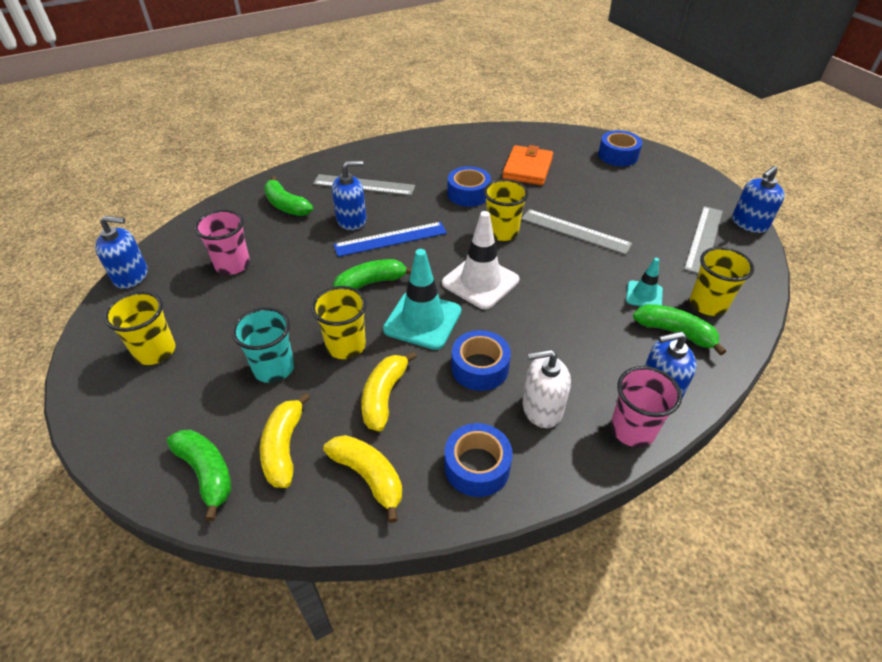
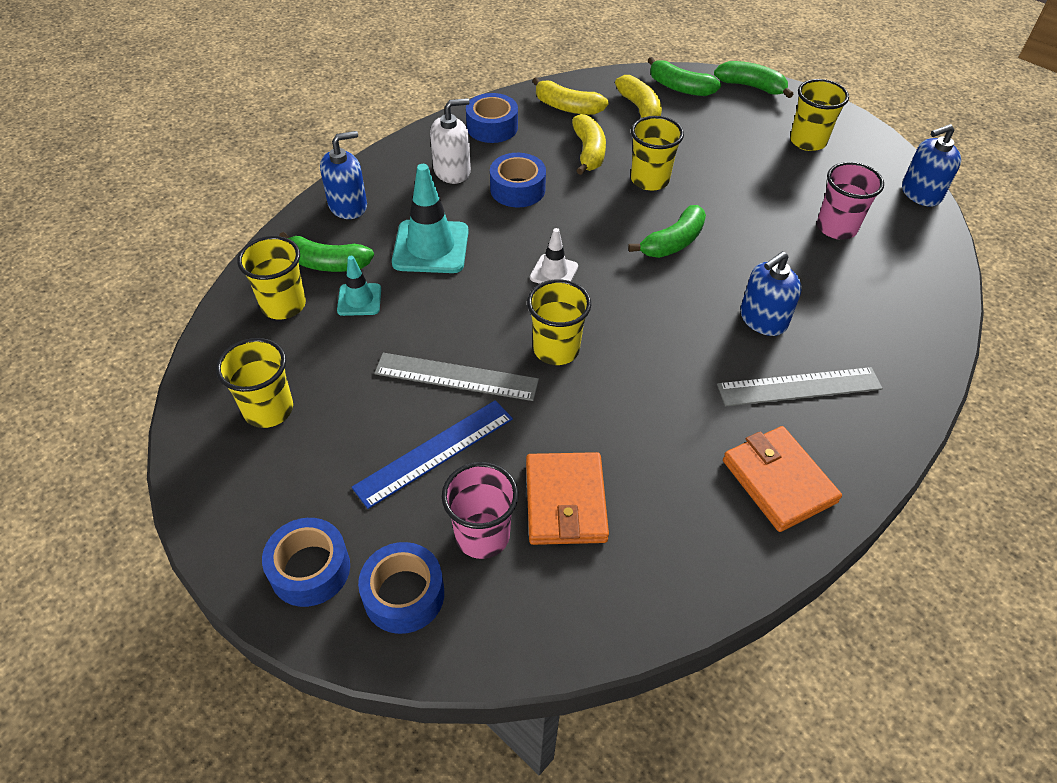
camera: 160 degrees right, 5 degrees up
turquoise cup [232,307,294,383] -> none
green banana [264,176,313,216] -> green banana moved to [714,61,794,98]
blue ruler [333,222,447,257] -> blue ruler moved to [352,400,513,509]
turquoise traffic cone [383,249,461,350] -> turquoise traffic cone moved to [392,164,469,273]
white traffic cone [442,211,519,309] -> white traffic cone [530,228,578,284], size x0.56
blue tape [448,166,491,207] -> blue tape moved to [262,518,350,607]
pink cup [611,366,682,447] -> pink cup moved to [442,462,518,559]
grey ruler [684,206,723,274] -> yellow cup [216,338,293,428]
blue soap dispenser [732,166,785,233] -> none
none -> orange wallet [723,426,842,532]

